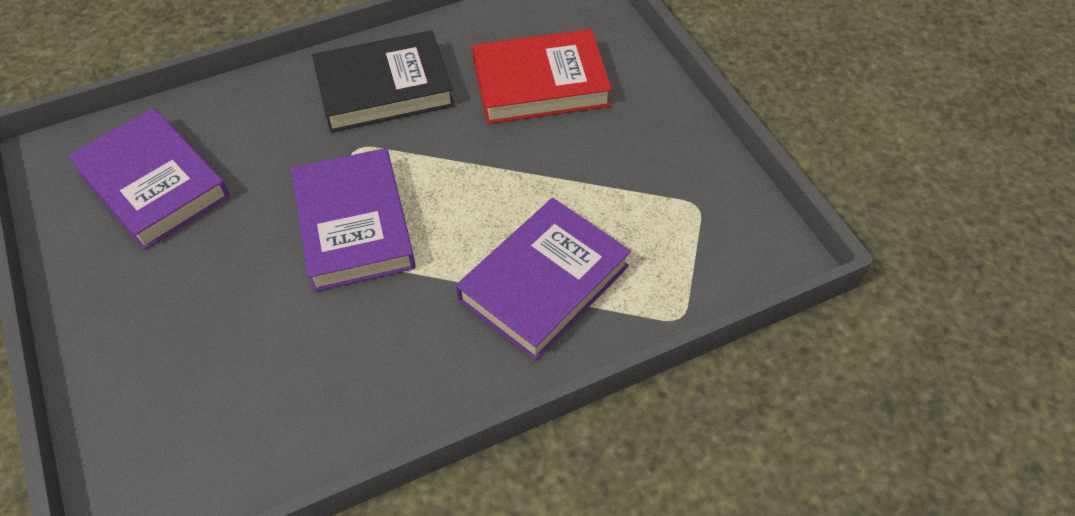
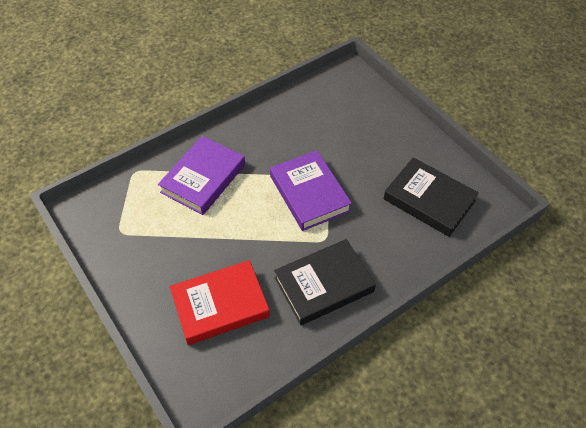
camera: 170 degrees right, 0 degrees up
purple book [68,108,230,250] -> black book [384,157,479,237]

